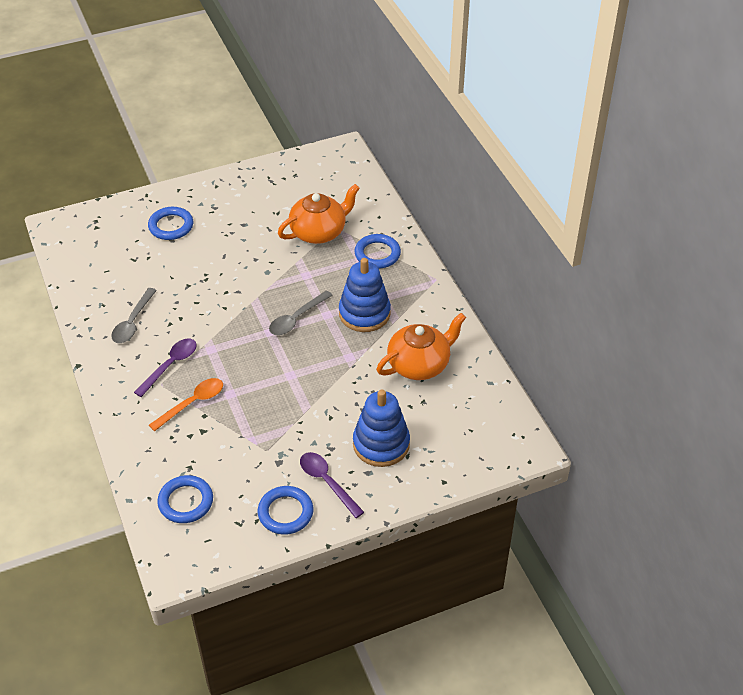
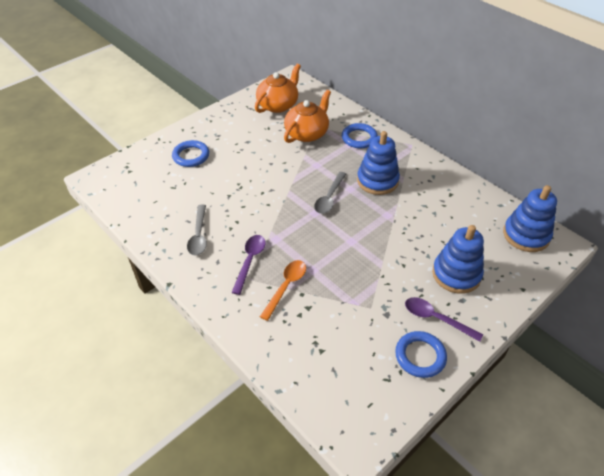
camera: 20 degrees left, 0 degrees up
blue ring [157,475,213,523] -> none
orange teapot [377,313,466,380] -> orange teapot moved to [255,64,301,113]
none -> blue stacking toy [503,185,557,252]

